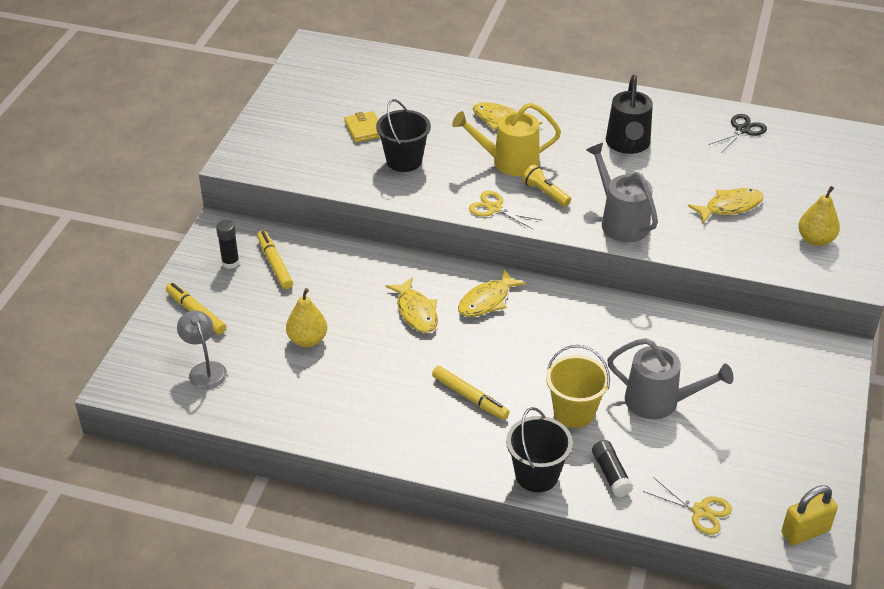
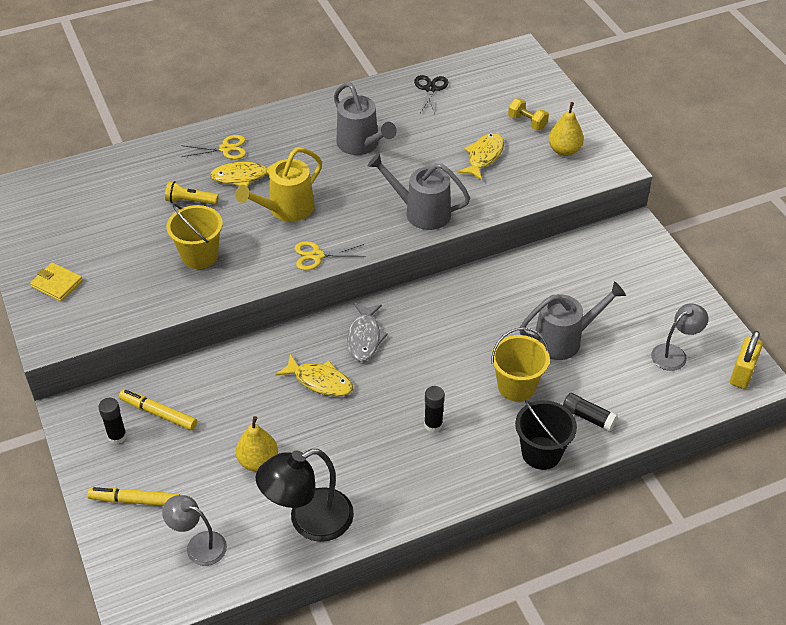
camera: 40 degrees left, 5 degrees up
yellow wallet [344,111,380,142] -> yellow wallet moved to [30,262,83,301]
black bucket [376,99,431,172] -> yellow bucket [167,204,223,269]
yellow marker [432,366,510,420] -> black glue stick [424,386,445,432]
yellow fish [458,269,526,317] -> grey fish [347,303,388,362]
yellow flashlight [522,164,571,207] -> yellow flashlight moved to [165,181,219,205]
black watering can [606,75,653,154] -> grey watering can [334,82,397,155]
yellow scissors [643,477,732,535] -> yellow scissors moved to [181,135,246,160]
none -> black lamp [255,449,354,542]
none -> yellow dumbbell [508,98,549,130]
none -> grey lamp [651,303,708,371]

